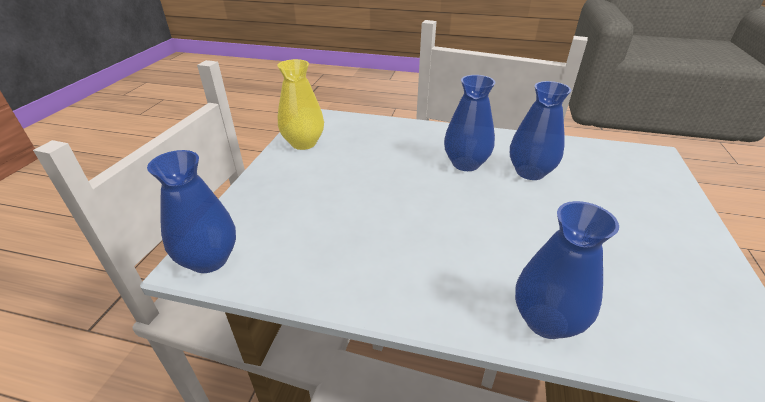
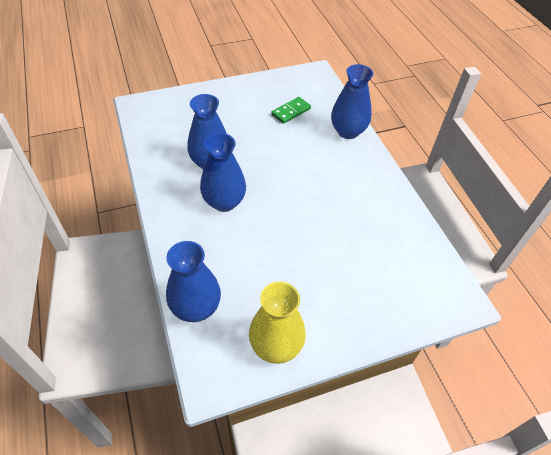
camera: 125 degrees left, 15 degrees up
blue vase [147,150,236,273] -> blue vase moved to [166,241,221,322]
none -> green domino [272,97,311,124]

